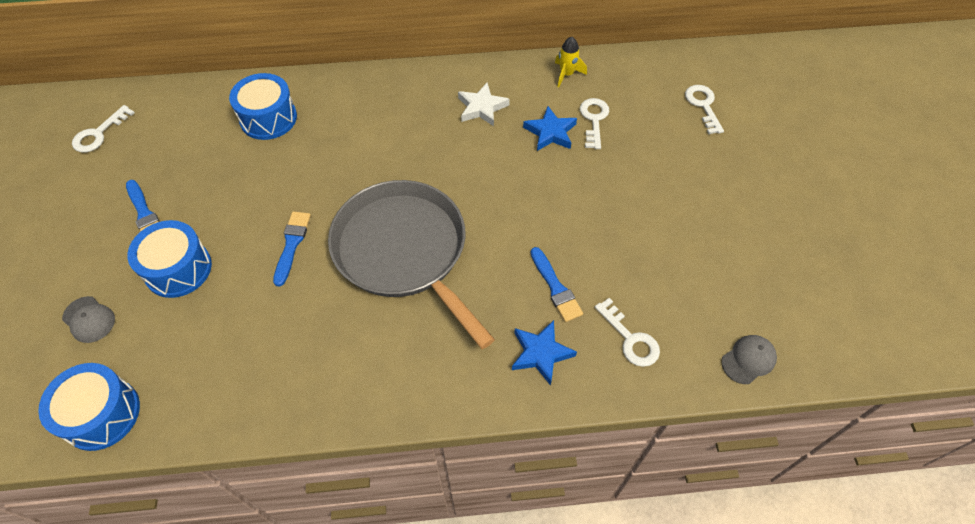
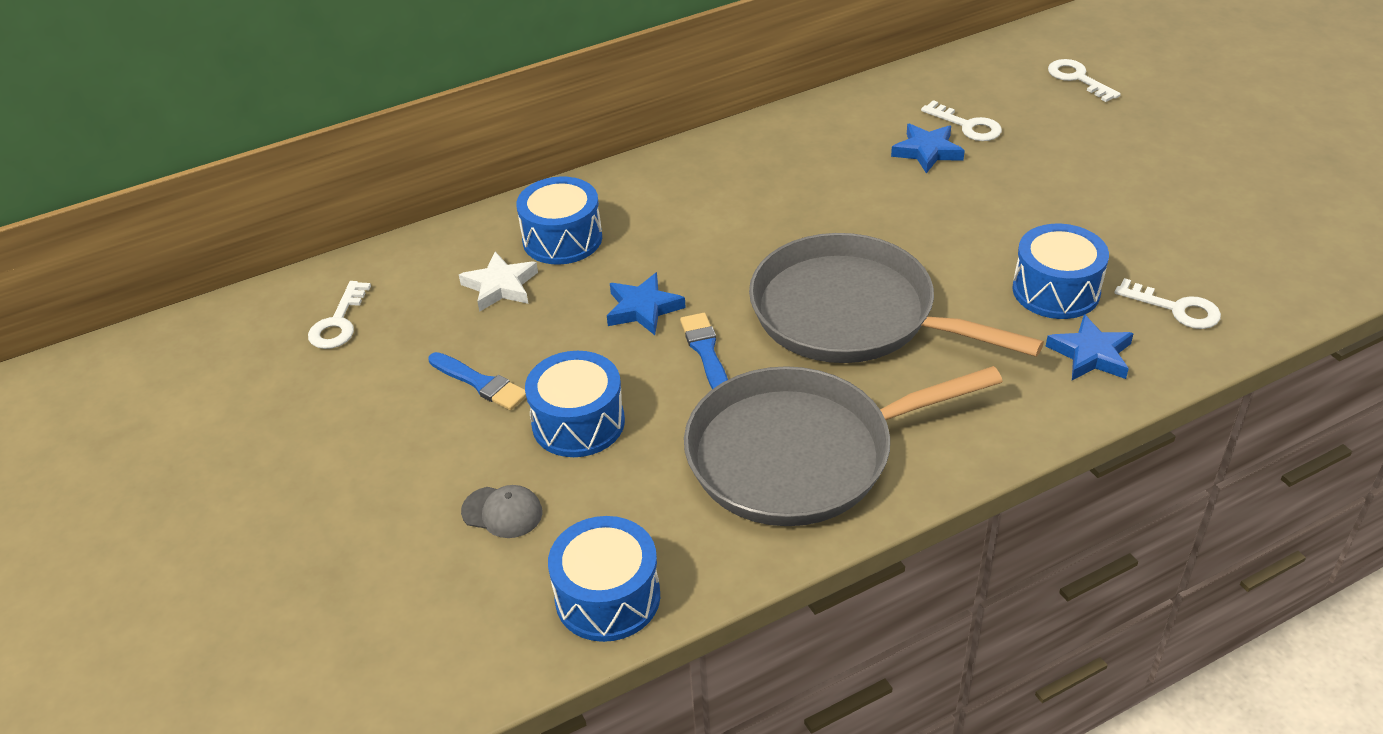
camera: 20 degrees left, 15 degrees down
white star [458,82,510,126] -> white star moved to [459,252,538,312]
blue brush [531,247,583,322] -> blue drum [1012,224,1109,319]
yellow rocket [555,37,587,87] -> none
white key [580,98,609,149] -> white key turned 150 degrees clockwise [921,100,1002,141]
grey cap [721,335,777,384] -> none
none -> blue star [607,272,686,335]
none -> grey pan [684,366,1003,526]

